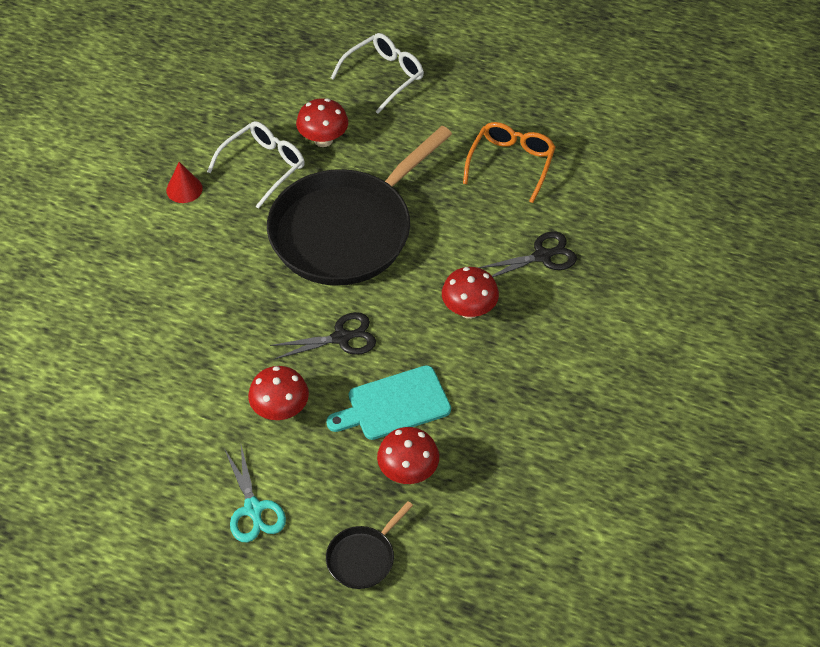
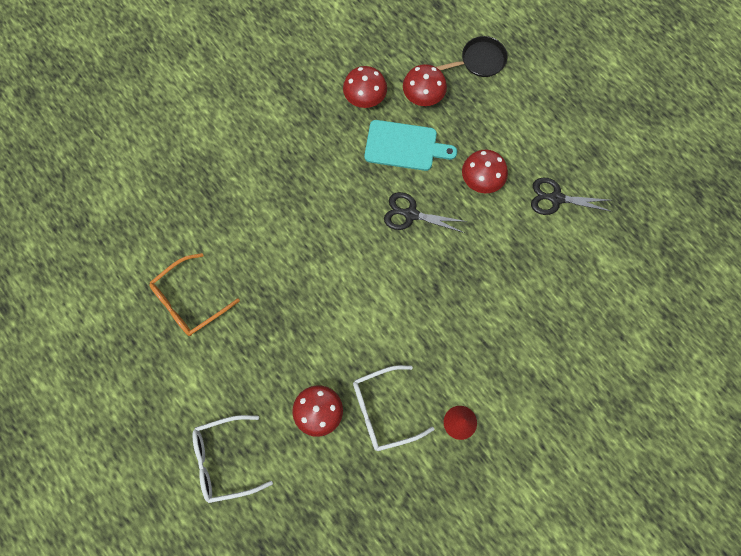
camera: 150 degrees left, 20 degrees up
turquoise scissors [225,446,286,543] -> none
black pan [267,126,452,286] -> none
red mushroom [442,267,499,319] -> red mushroom moved to [343,66,387,108]
black scissors [478,232,577,277] -> black scissors moved to [531,178,613,215]

